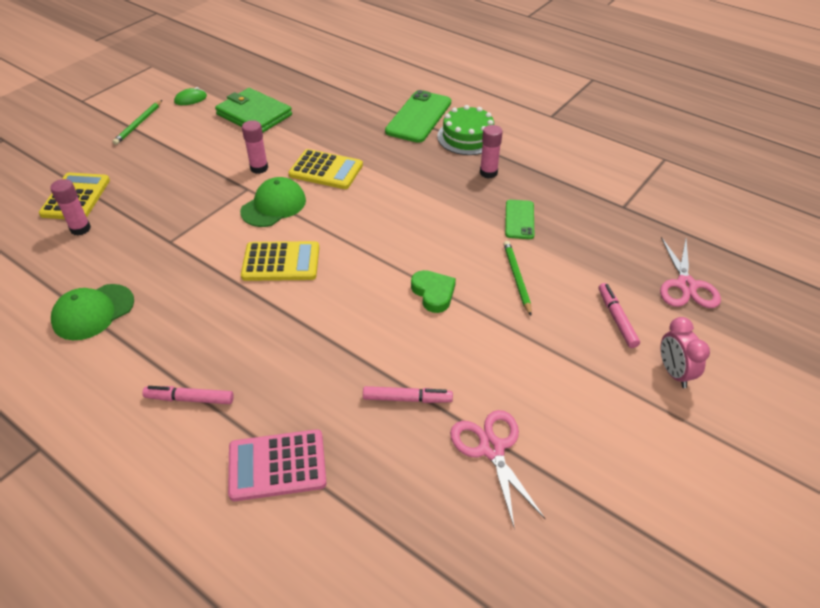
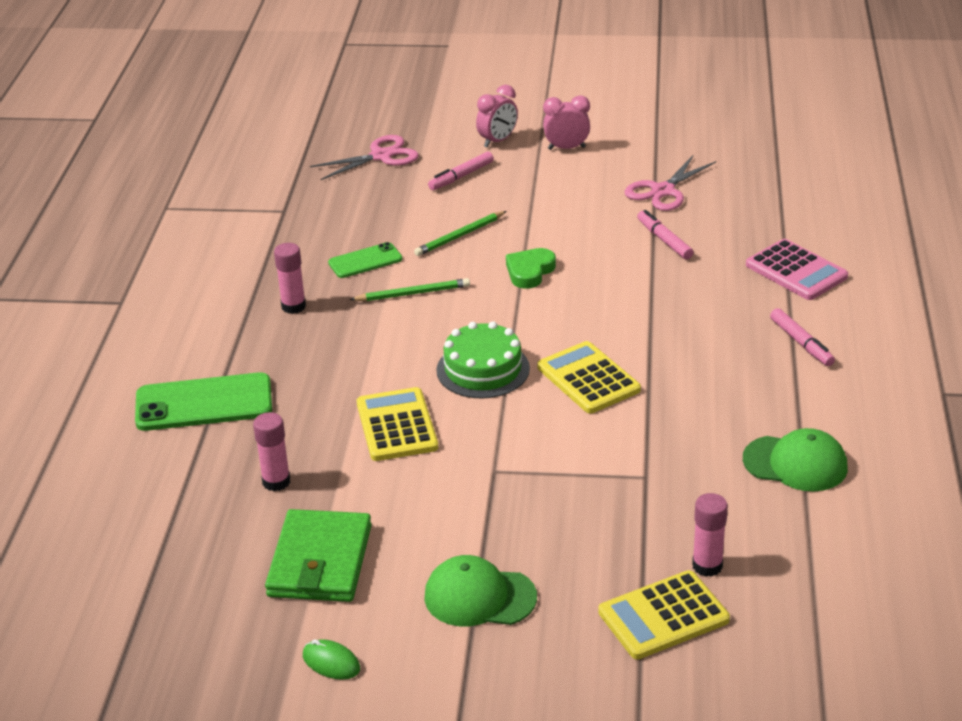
camera: 120 degrees left, 10 degrees down
green pencil [112,100,162,145] -> green pencil moved to [350,278,470,301]
green cap [240,177,306,227] -> green cap moved to [424,555,537,626]
pink glue stick [242,120,268,174] -> pink glue stick moved to [253,412,290,491]
green cake [437,105,494,155] -> green cake moved to [437,321,530,398]
none -> pink clock [543,95,590,150]

